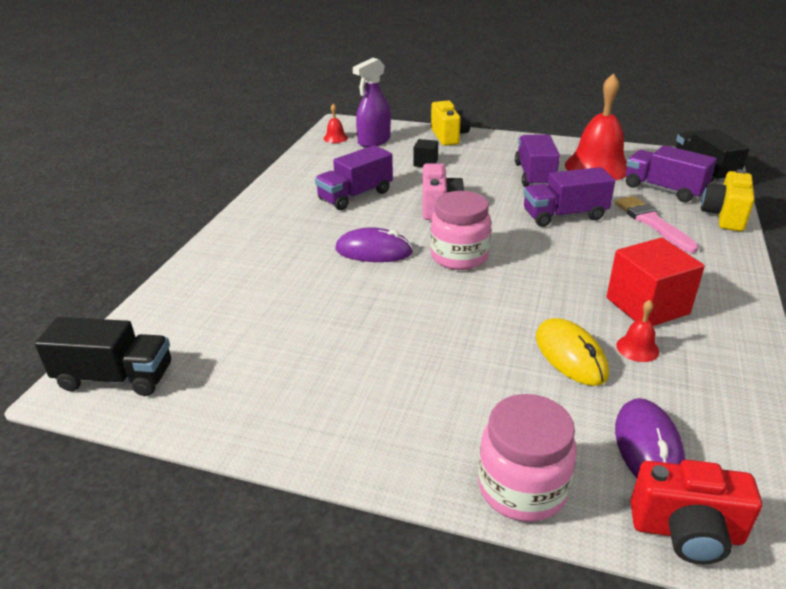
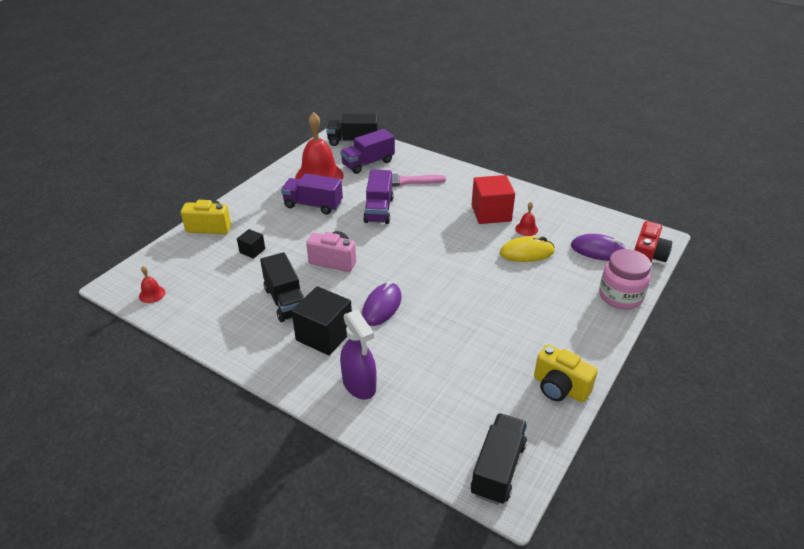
camera: 75 degrees left, 5 degrees up
purple truck [315,145,393,210] -> black truck [260,252,305,322]
purple spray bottle [353,58,391,147] -> purple spray bottle moved to [340,309,377,399]
pink jar [430,191,491,270] -> none
yellow camera [701,169,755,231] -> yellow camera moved to [534,344,598,403]
none -> black cube [292,286,352,355]

